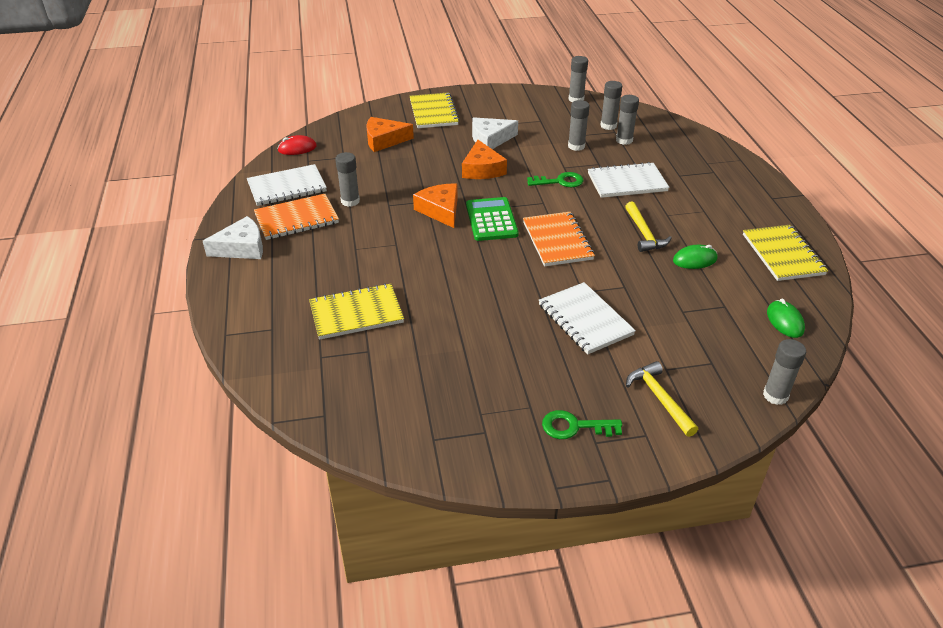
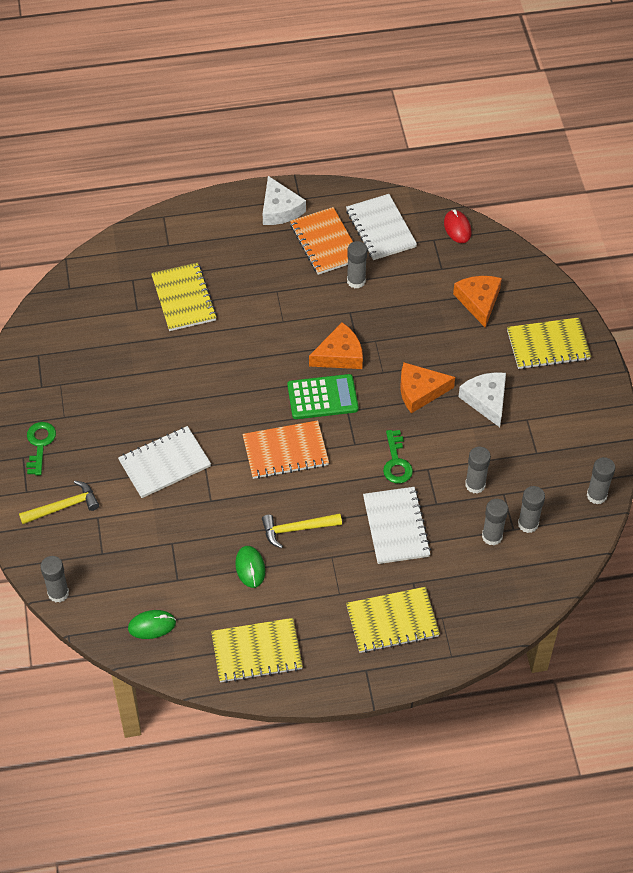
camera: 90 degrees right, 15 degrees up
none -> yellow notebook [346,587,440,653]

